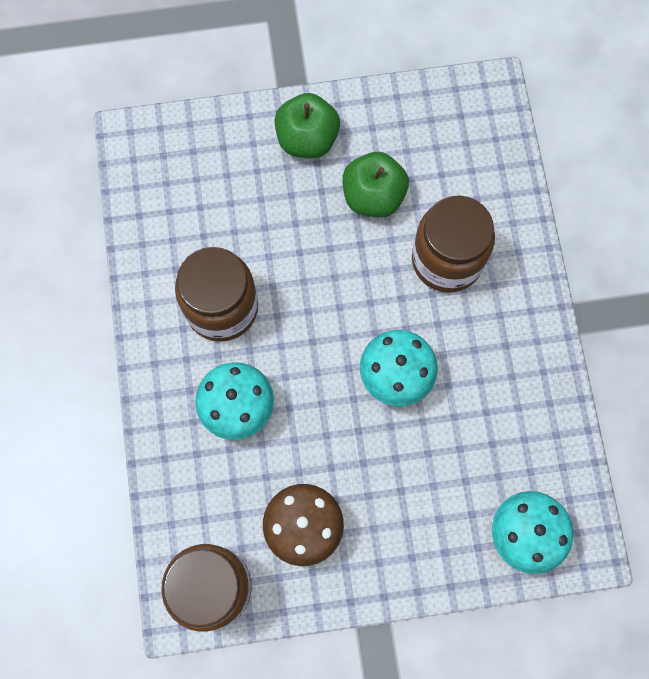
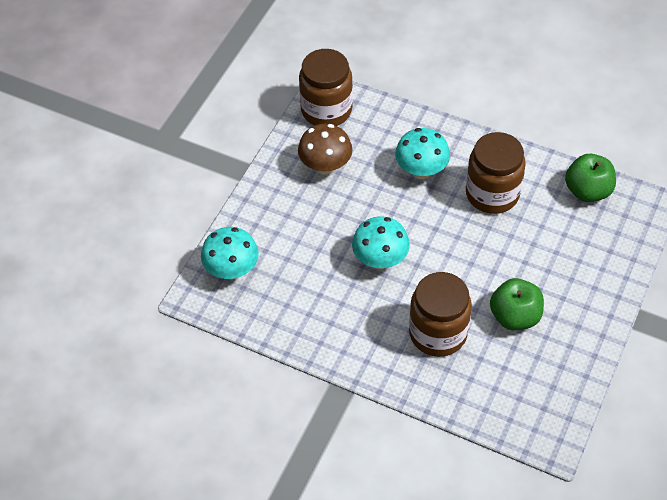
camera: 125 degrees right, 20 degrees down
green apple [274,93,340,158] -> green apple moved to [565,154,616,202]

